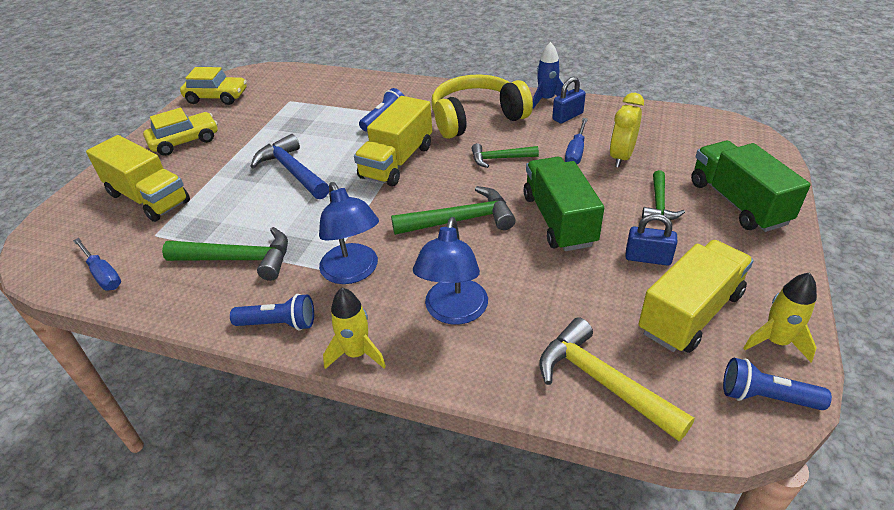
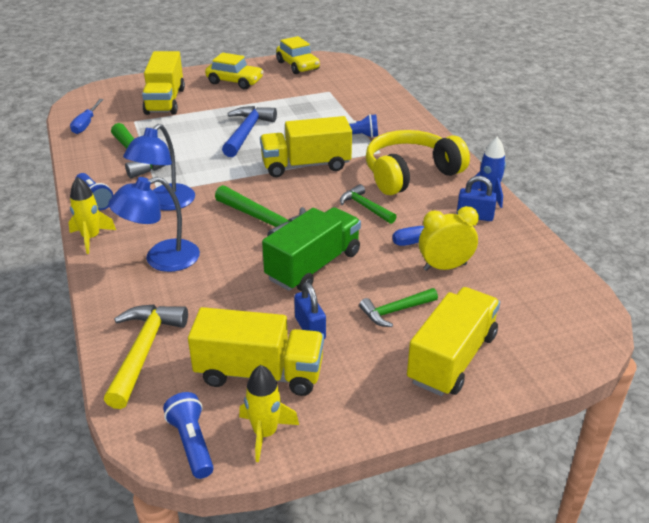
camera: 50 degrees right, 5 degrees down
yellow headphones [431,74,533,139] -> yellow headphones turned 60 degrees counterclockwise [366,130,470,195]
green truck [691,141,811,232] -> yellow truck [407,287,500,396]

